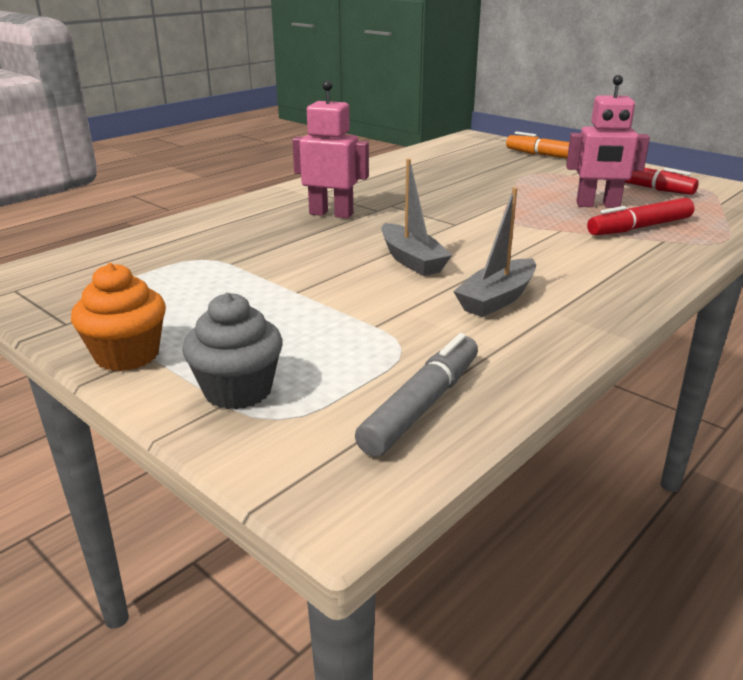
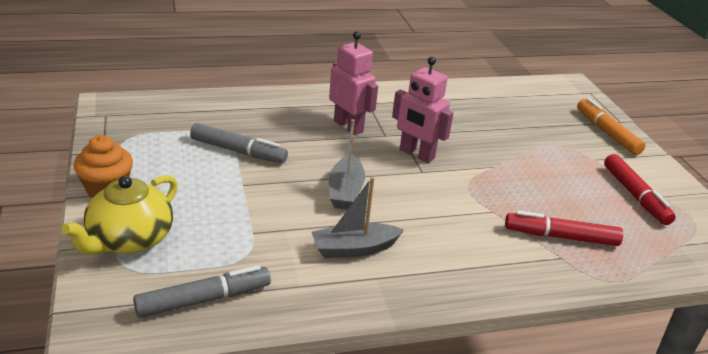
camera: 30 degrees right, 5 degrees up
grey cupcake [182,292,283,410] -> yellow teapot [61,175,178,255]
pink robot [566,75,650,208] -> pink robot moved to [392,57,453,163]
none -> grey marker [190,123,288,163]

